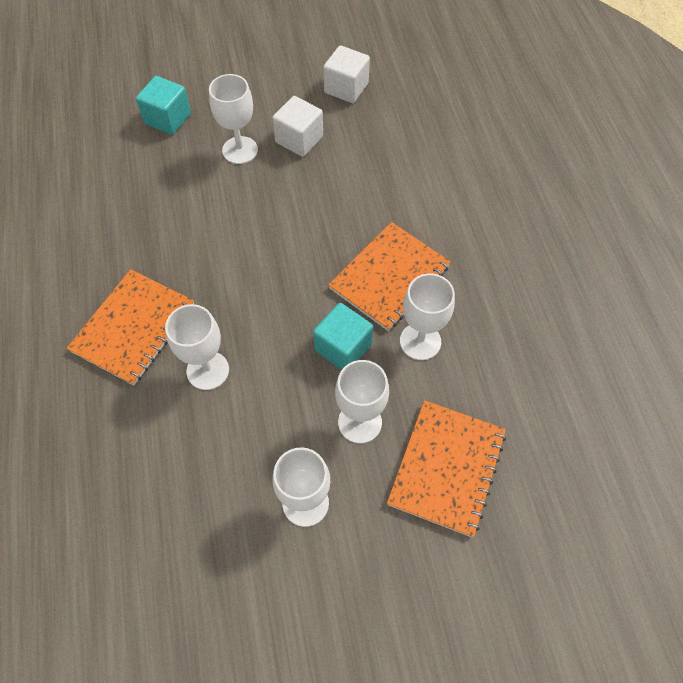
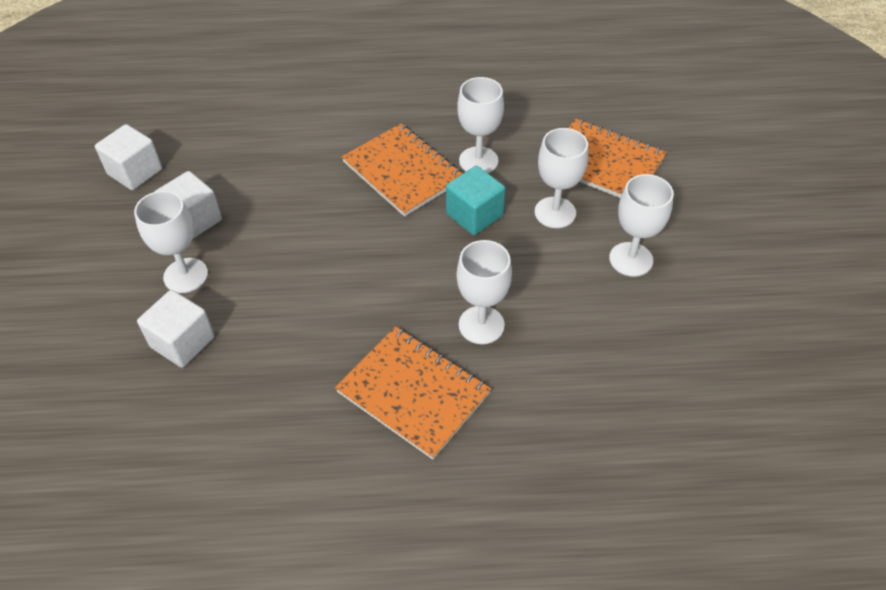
camera: 80 degrees left, 10 degrees down
turquoise cube [136,76,191,135] -> none
none -> white cube [137,290,215,368]

